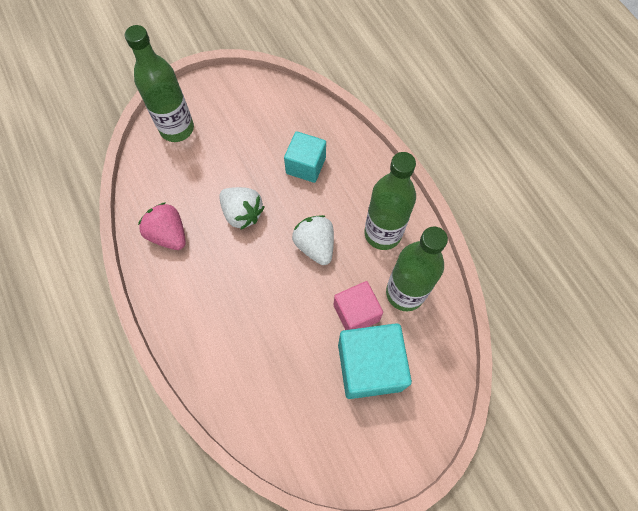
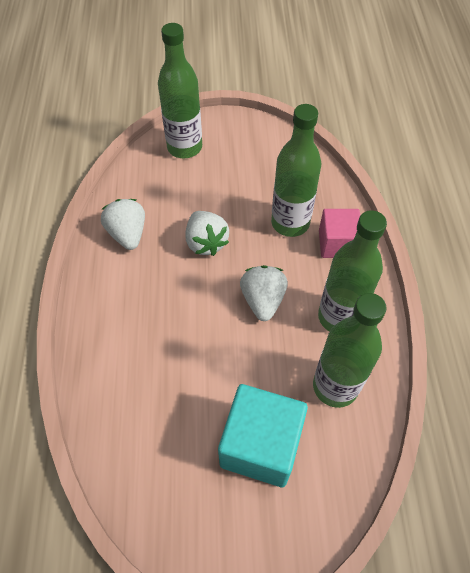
camera: 25 degrees right, 10 degrees down
pink strawberry [138,202,186,250] -> white strawberry [101,199,145,250]
turquoise cube [284,131,326,183] -> green bottle [271,104,321,237]
pink cube [334,281,383,330] -> pink cube moved to [319,209,360,258]

